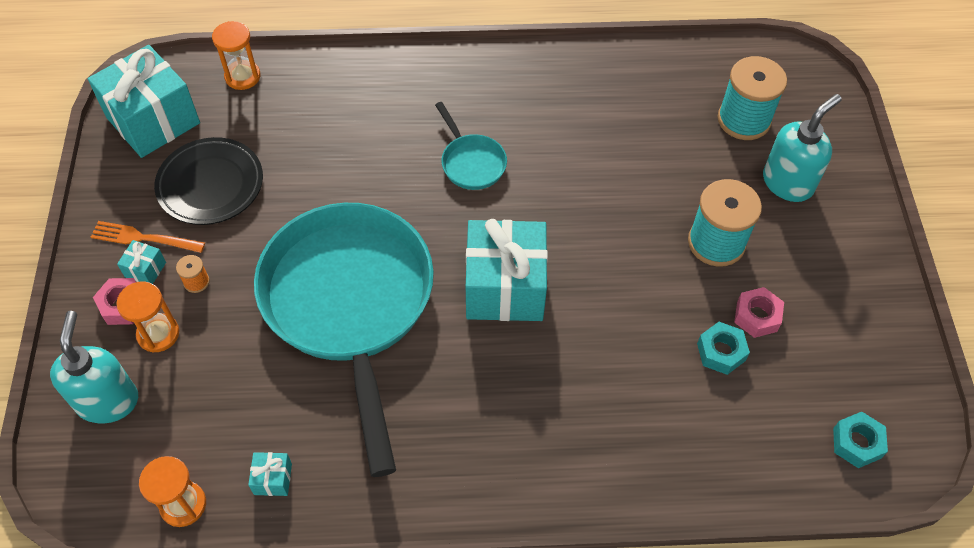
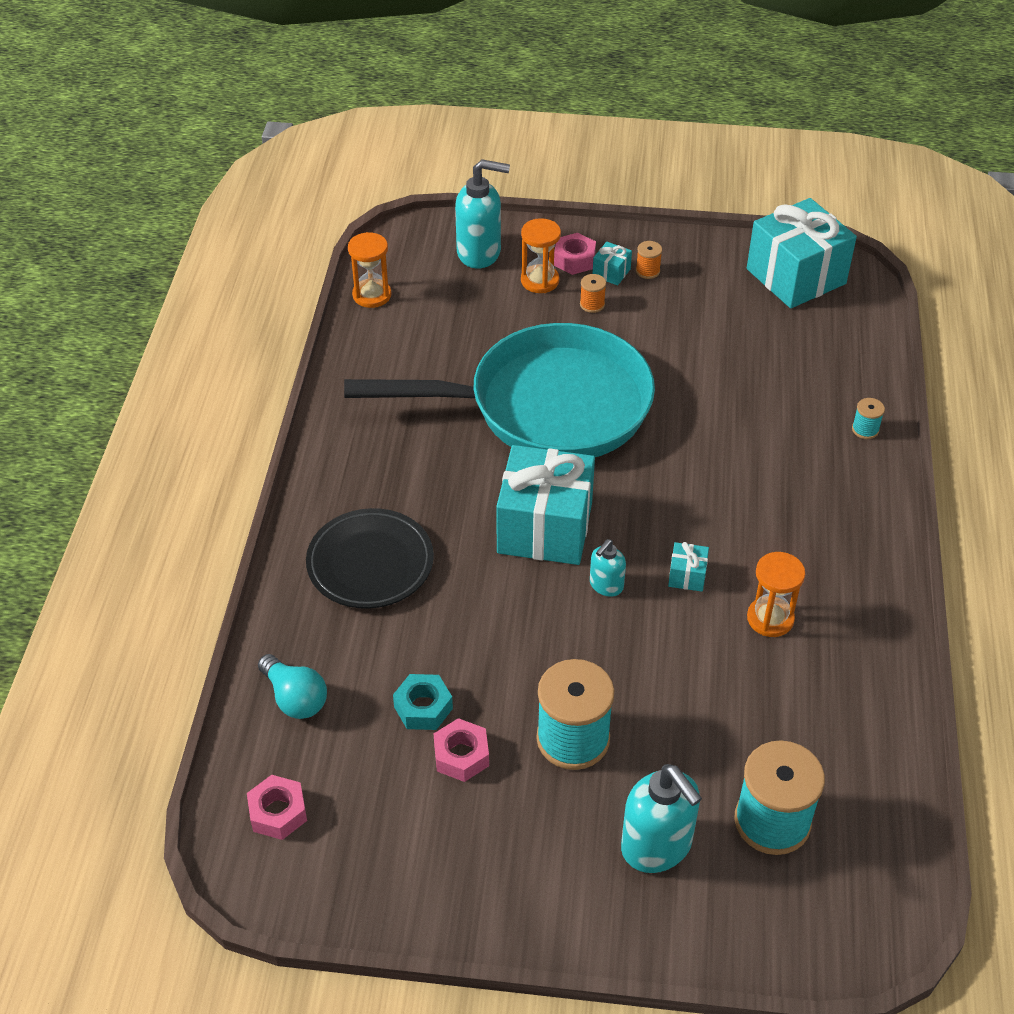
camera: 100 degrees right, 10 degrees down
orange fork [91,221,205,253] -> orange spool [636,241,662,279]
black plate [154,137,263,225] -> black plate moved to [306,508,434,609]
orange hourglass [212,21,261,90] -> orange hourglass moved to [747,552,805,637]
turquoise gift [248,452,292,496] -> turquoise gift moved to [668,542,709,592]
turquoise pan [435,102,507,190] -> none
turquoise nut [833,412,888,468] -> pink nut [247,775,307,840]
none -> turquoise light bulb [258,654,327,719]
none -> turquoise soap dispenser [590,539,626,597]
none -> turquoise spool [852,398,885,439]

